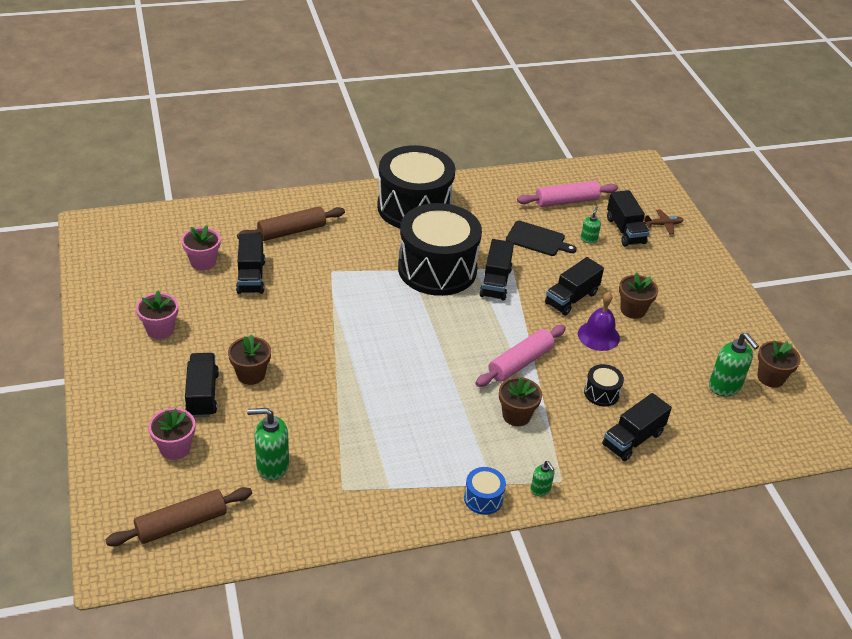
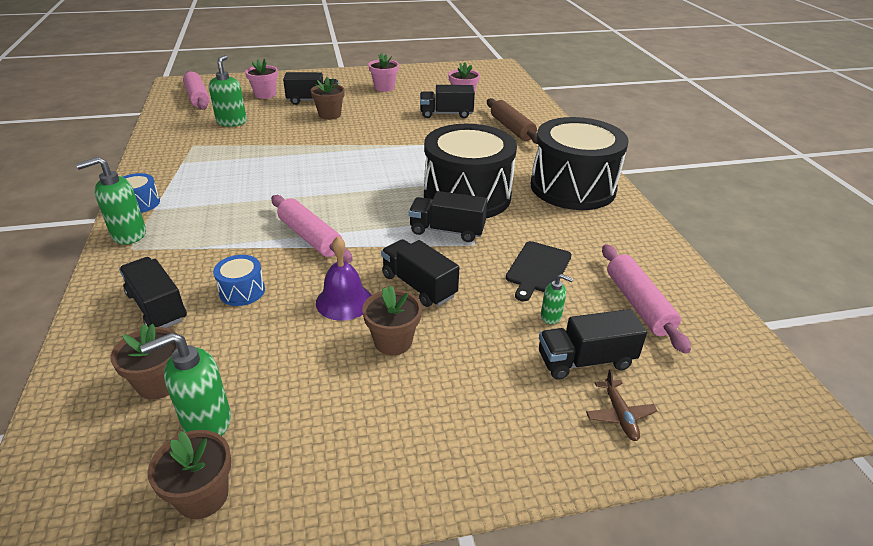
camera: 95 degrees right, 5 degrees down
brown rolling pin [106,487,252,546] -> pink rolling pin [183,71,210,110]
brown flower pot [499,377,542,426] -> brown flower pot moved to [110,324,177,400]
green soap dispenser [531,461,555,496] -> green soap dispenser [76,157,146,245], size x1.84
black drum [584,364,624,407] -> blue drum [213,255,265,306]

